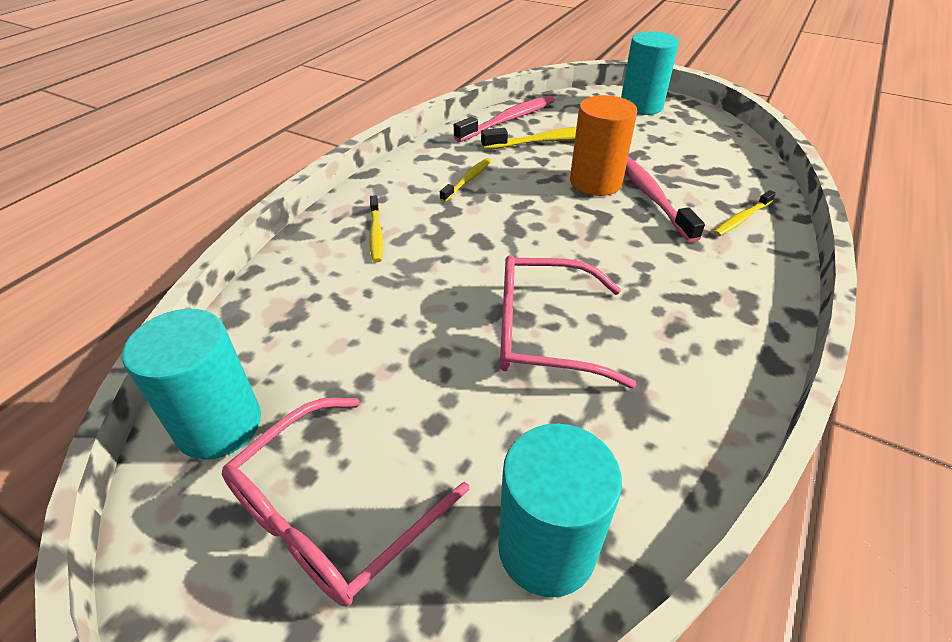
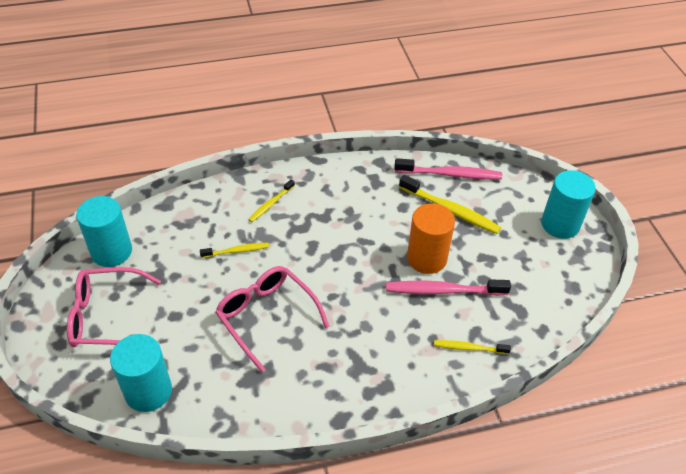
camera: 45 degrees right, 5 degrees up
yellow toothbrush [440,158,492,202] -> yellow toothbrush moved to [200,243,269,258]
pink toothbrush [625,156,705,243] -> pink toothbrush turned 120 degrees counterclockwise [386,279,511,296]

